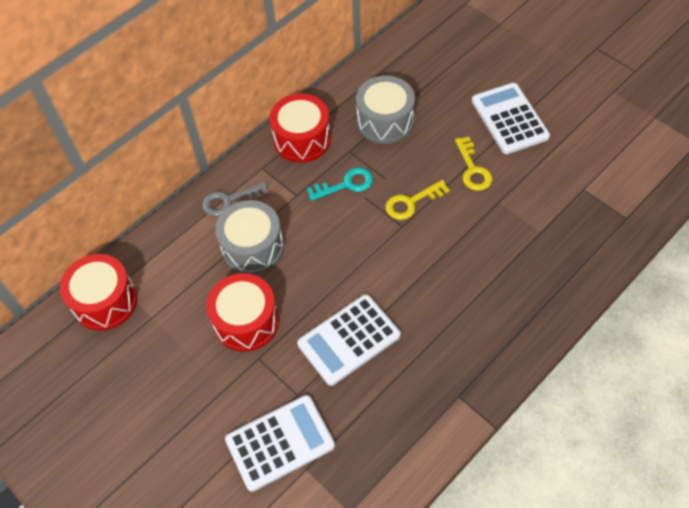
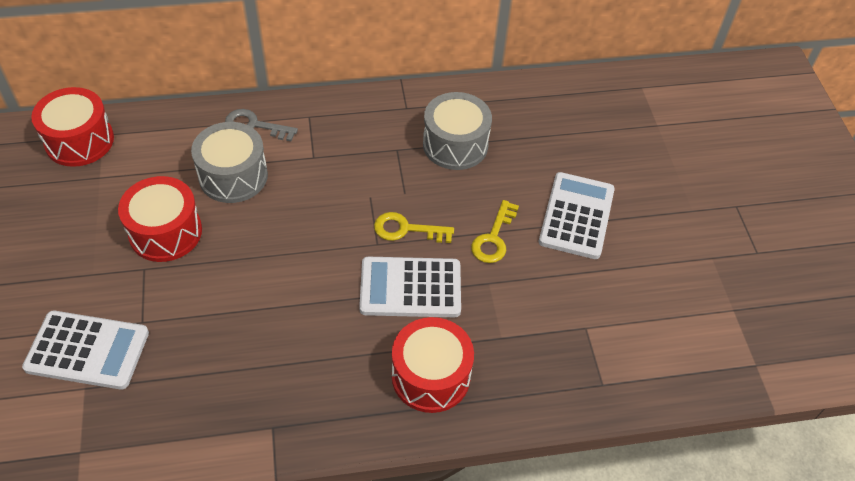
camera: 30 degrees right, 5 degrees down
red drum [270,94,331,163] -> red drum moved to [392,317,474,413]
white calculator [297,294,401,386] -> white calculator moved to [359,257,461,317]
turquoise key [307,167,373,201] -> none

